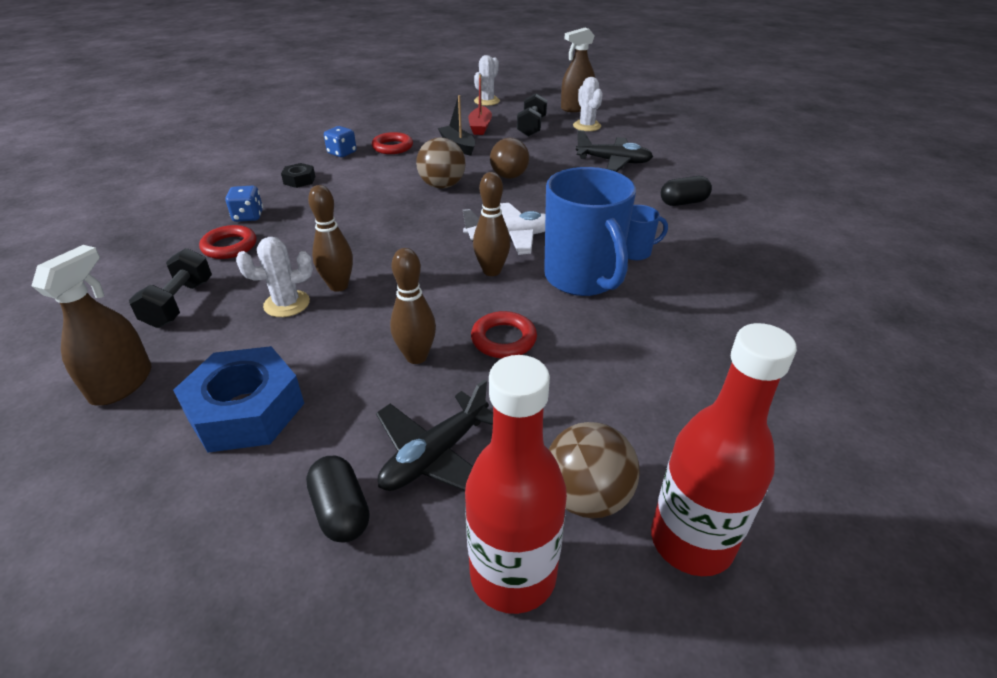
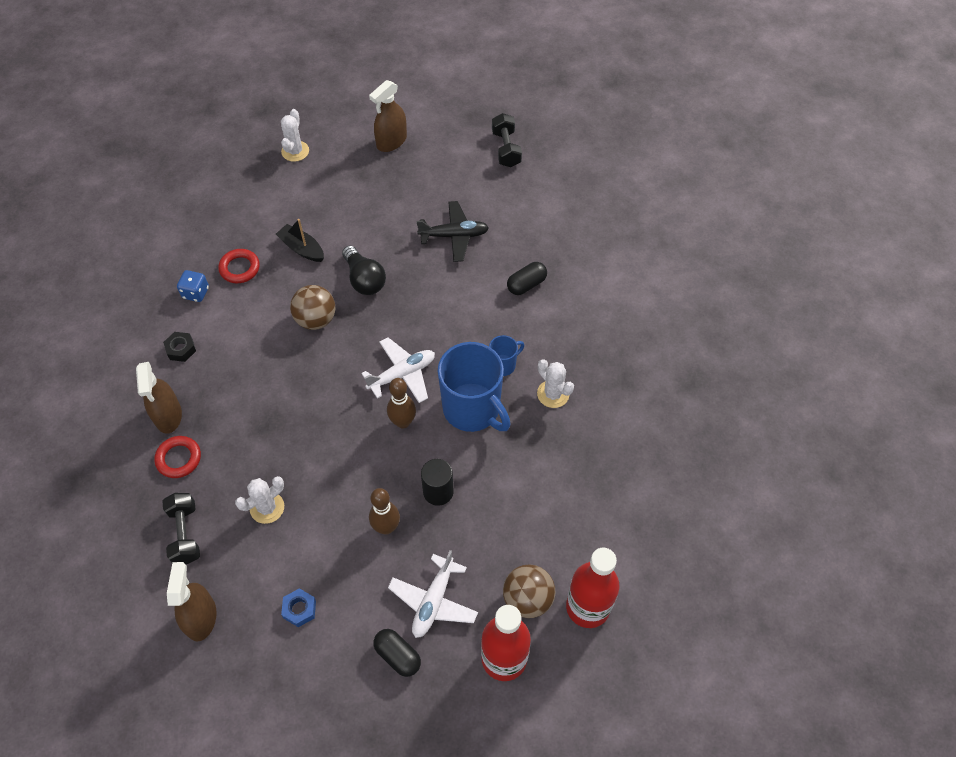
camera: 20 degrees left, 20 degrees up
blue nut [173,346,304,453] -> blue nut [281,588,316,627], size x0.48
blue dice [226,186,263,222] -> brown spray bottle [136,362,182,433]
brown bowling pin [308,185,353,292] -> none
black plane [376,379,493,491] -> white plane [388,550,478,638]
red boat [469,75,492,135] -> none
red ring [471,311,537,358] -> black cylinder [421,459,454,506]
brown light bulb [490,138,529,179] -> black light bulb [342,245,386,295]
black dumbbell [517,93,547,136] -> black dumbbell moved to [492,113,522,167]
white cactus [573,77,603,131] -> white cactus moved to [537,359,574,408]

